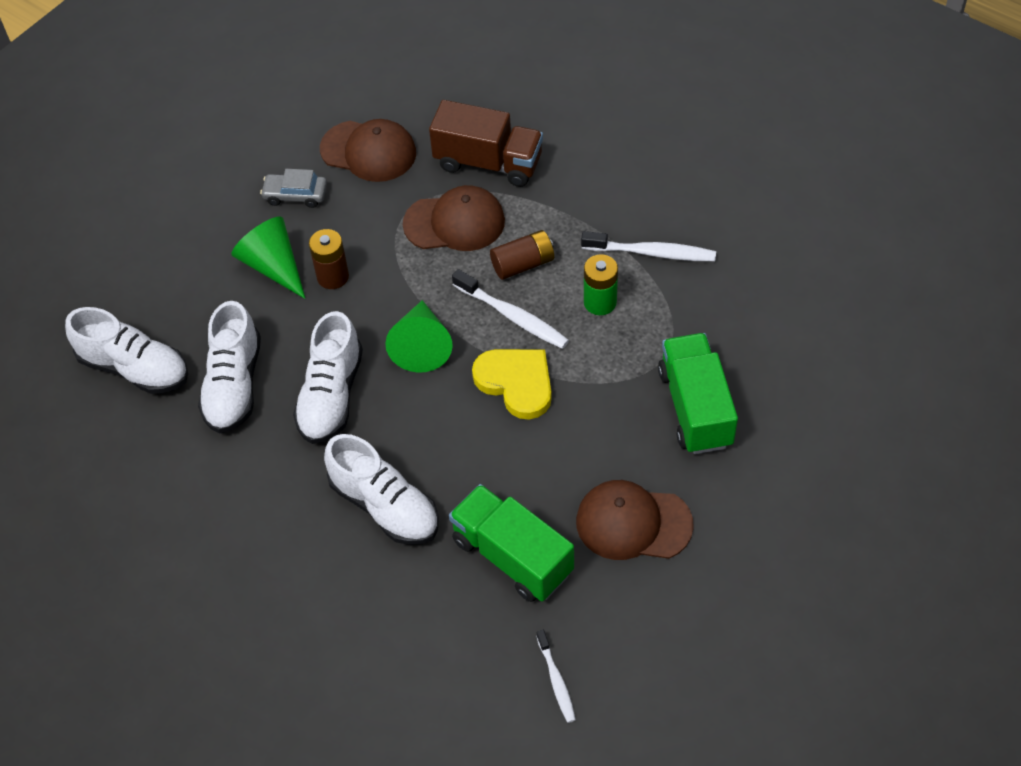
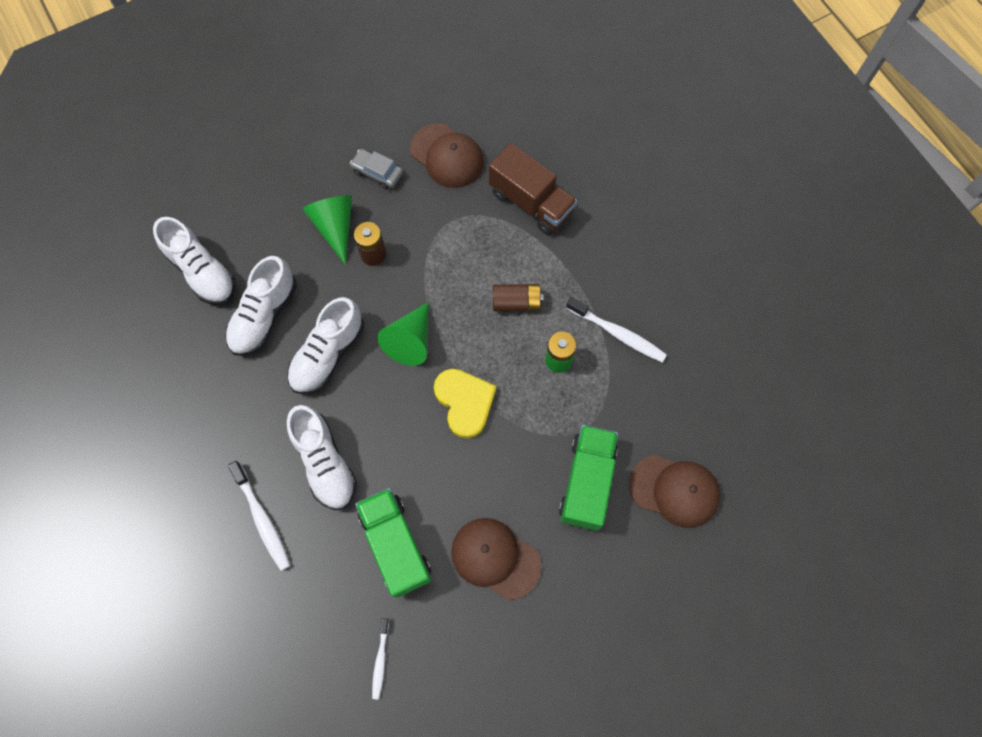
camera: 20 degrees right, 15 degrees up
brown cap [403,185,505,251] -> brown cap moved to [629,455,720,528]
white toothbrush [452,269,569,349] -> white toothbrush moved to [228,461,291,571]

